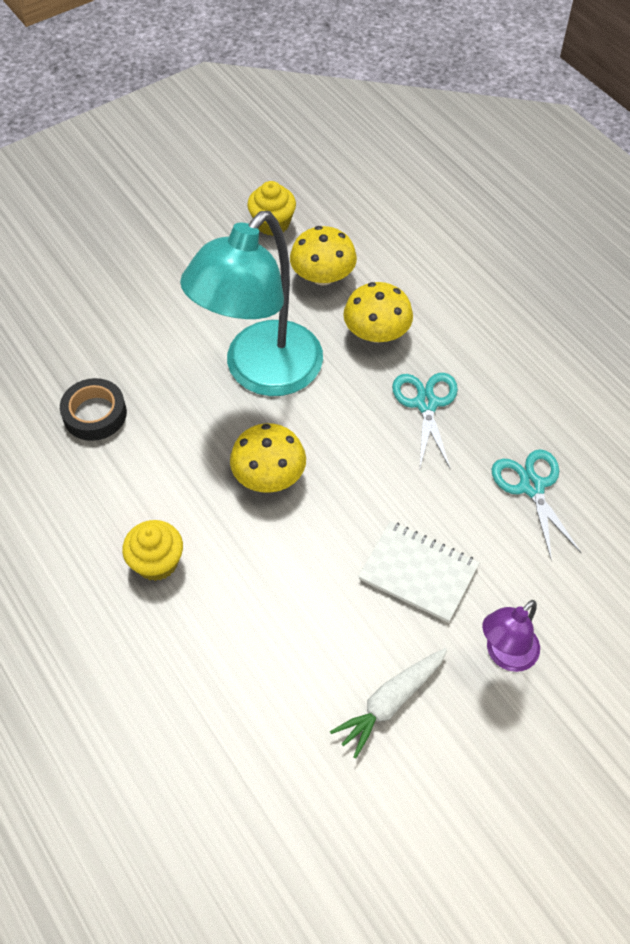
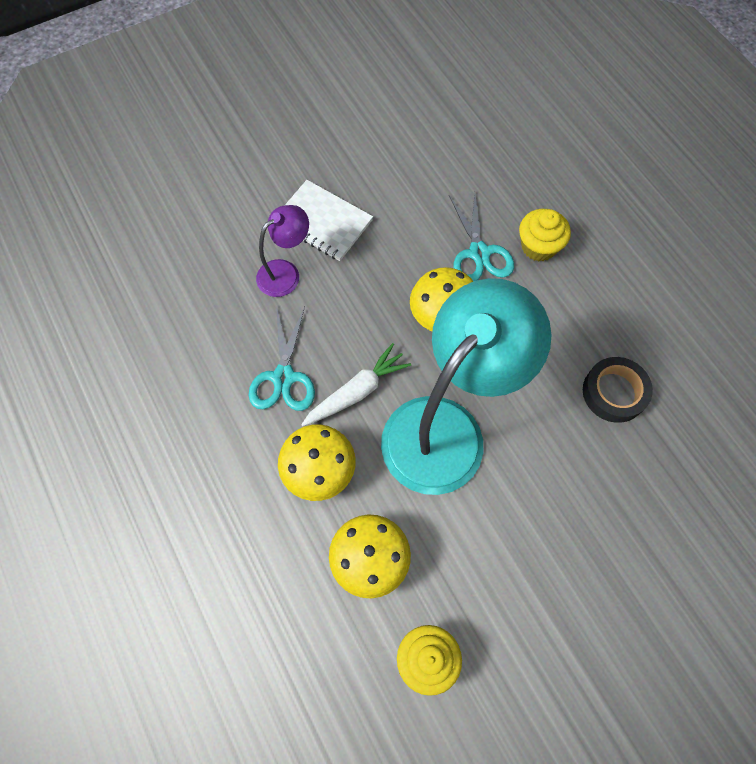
camera: 175 degrees left, 10 degrees up
white carrot [330,648,447,758] -> white carrot moved to [301,343,411,426]
purple lamp [482,600,540,672] -> purple lamp moved to [256,205,309,297]
turquoise scissors [492,449,581,561] -> turquoise scissors moved to [449,193,514,281]

